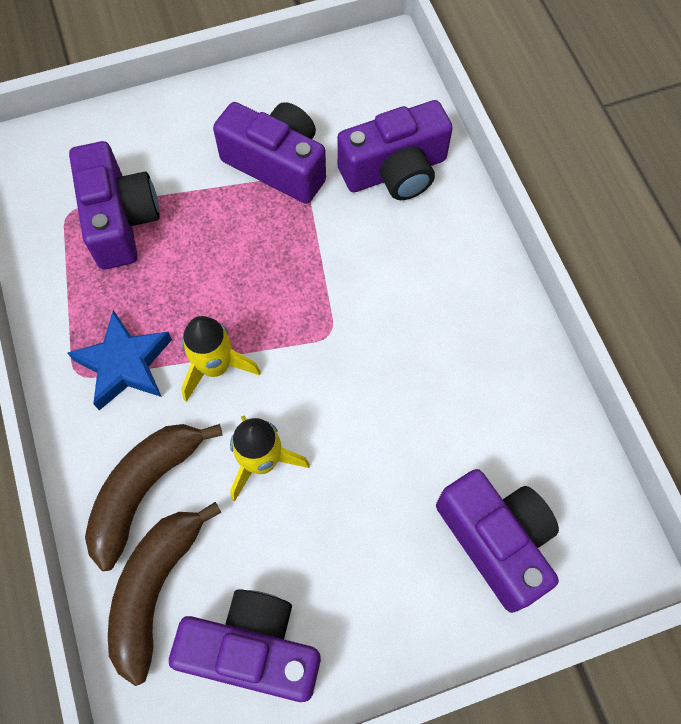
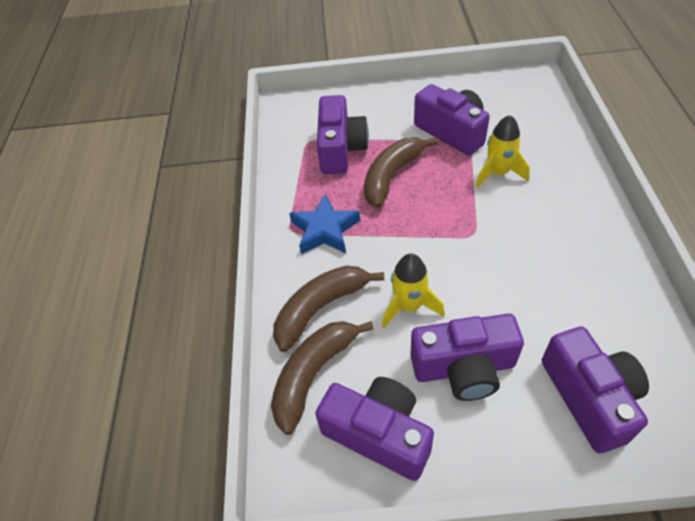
camera: 20 degrees right, 15 degrees down
yellow rocket [181,316,261,402] -> yellow rocket moved to [475,115,530,188]
purple camera [337,100,453,200] -> purple camera moved to [410,314,524,401]
none -> brown banana [364,137,438,208]

